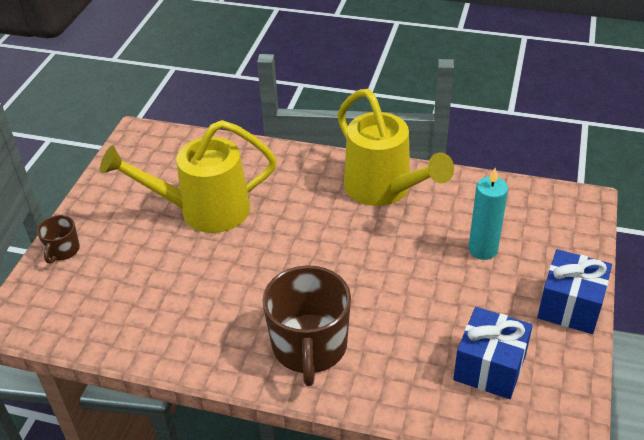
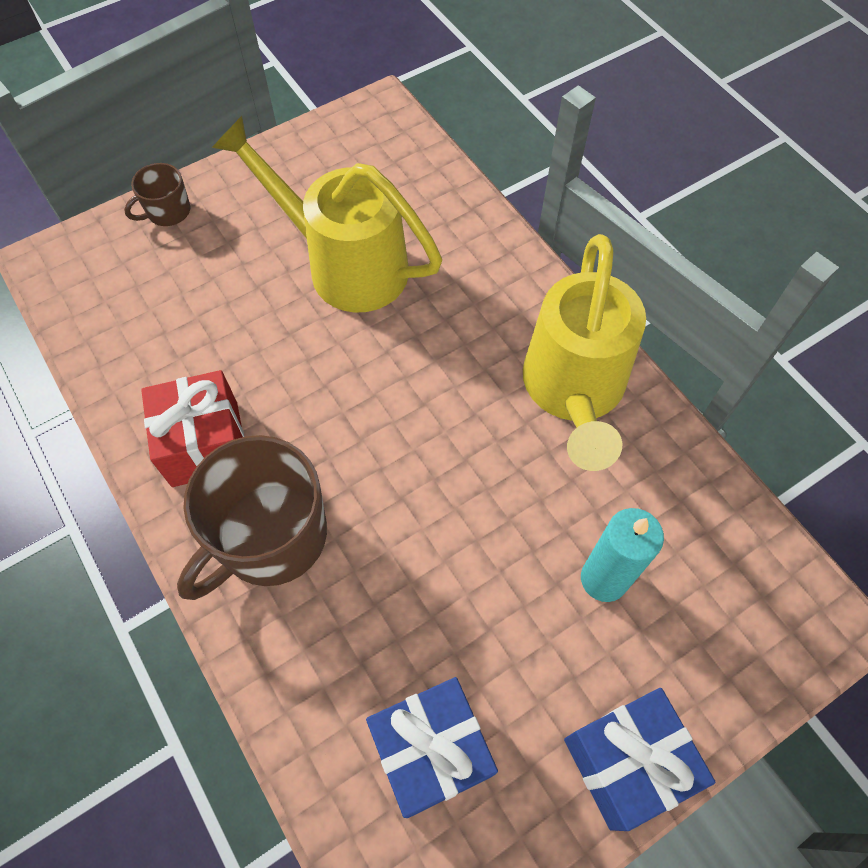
camera: 40 degrees right, 20 degrees up
none -> red gift [141,370,244,487]

